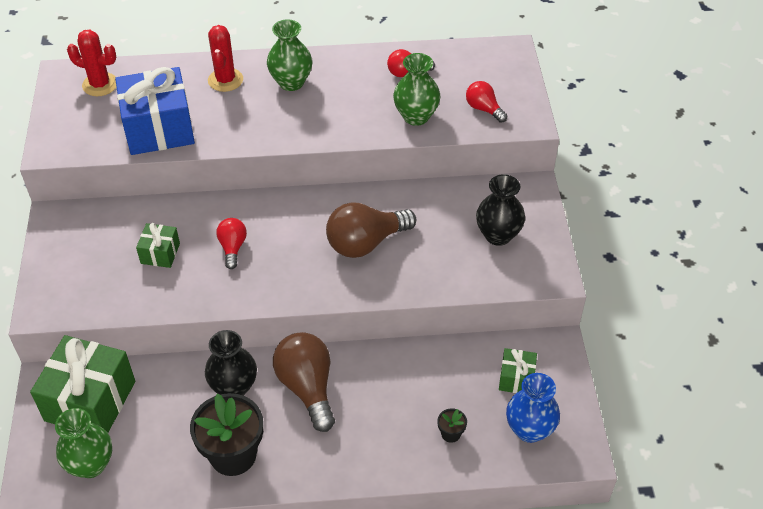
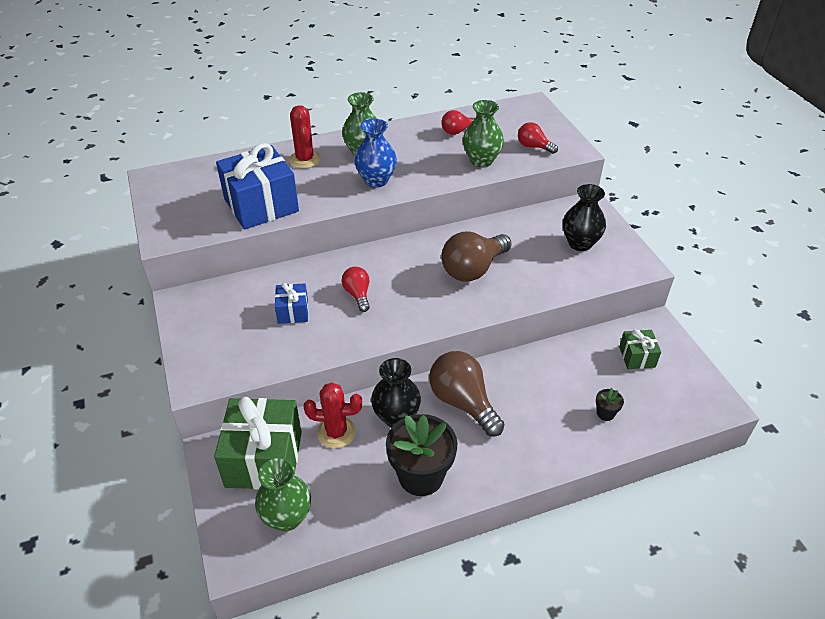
camera: 15 degrees left, 5 degrees down
red cactus [67,30,116,96] -> red cactus moved to [303,382,362,449]
green gift [136,223,180,268] -> blue gift [275,283,308,324]
blue vase [506,373,560,443] -> blue vase moved to [354,119,397,188]

